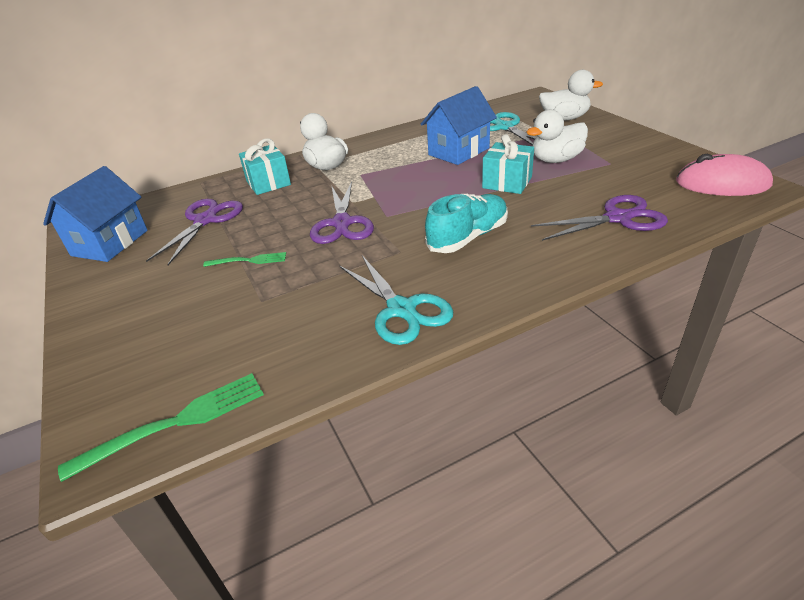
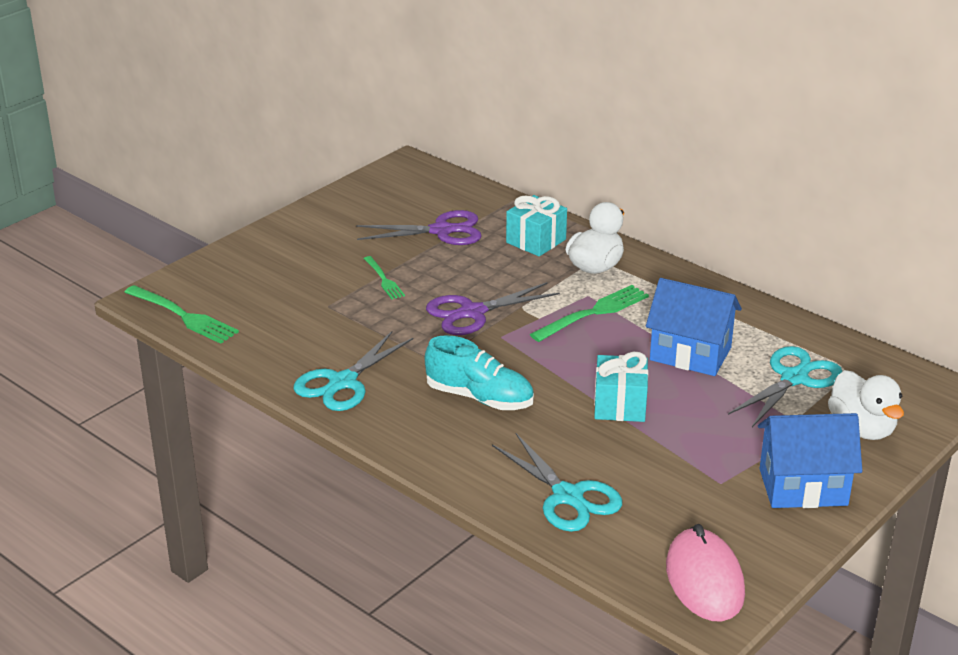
camera: 65 degrees right, 5 degrees down
blue house [43,166,148,262] -> blue house moved to [758,413,862,508]
white duck [526,110,588,163] -> none
purple scissors [531,195,668,241] -> turquoise scissors [492,433,622,532]
none -> green fork [530,285,649,342]

